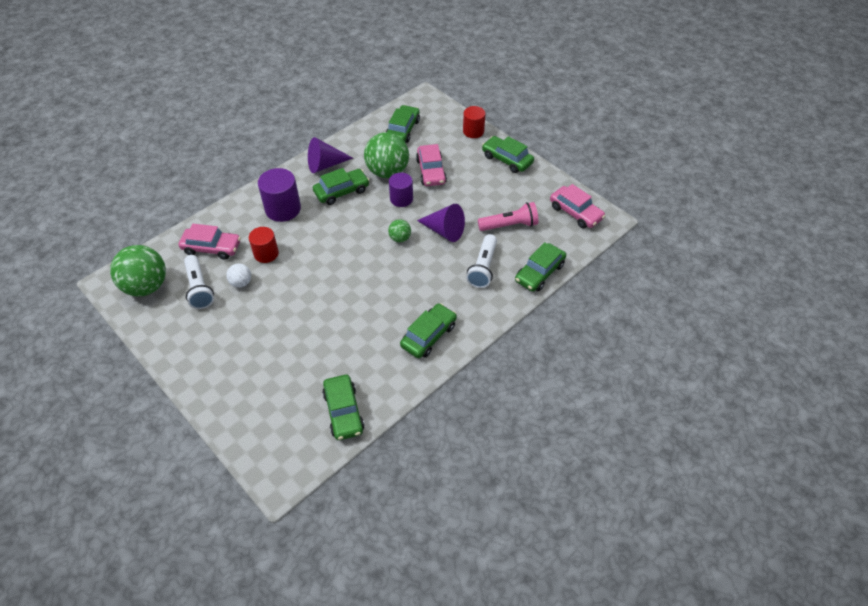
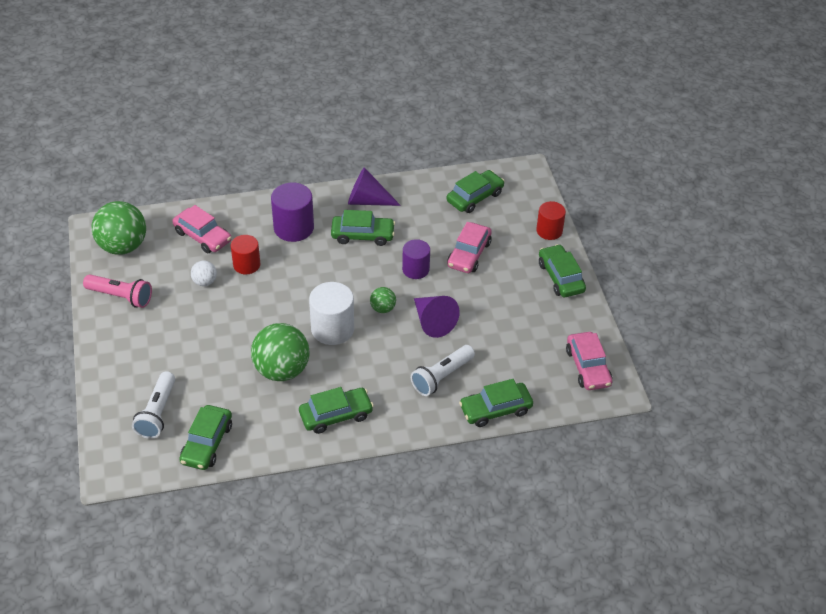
camera: 30 degrees right, 5 degrees down
white flashlight [184,255,214,309] -> white flashlight moved to [132,371,175,439]
green ball [364,132,409,178] -> green ball moved to [251,323,309,381]
pink flashlight [478,202,538,231] -> pink flashlight moved to [83,274,152,308]
none -> white cylinder [309,282,354,345]

